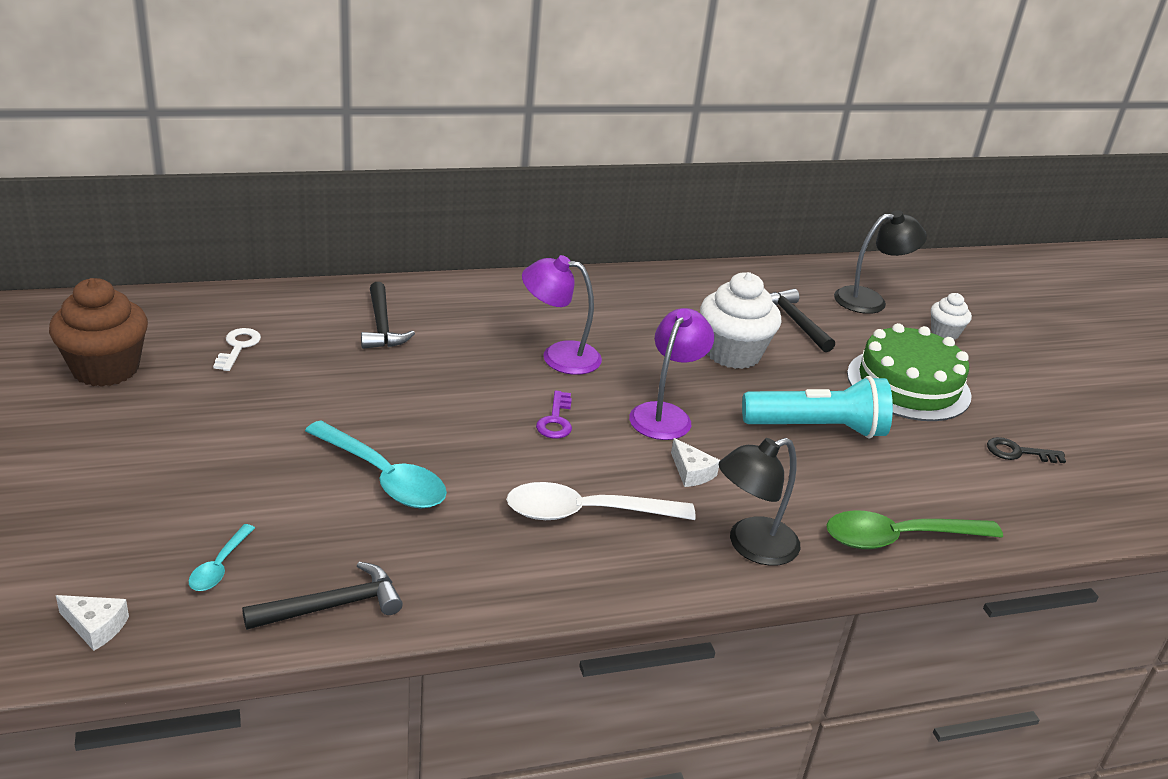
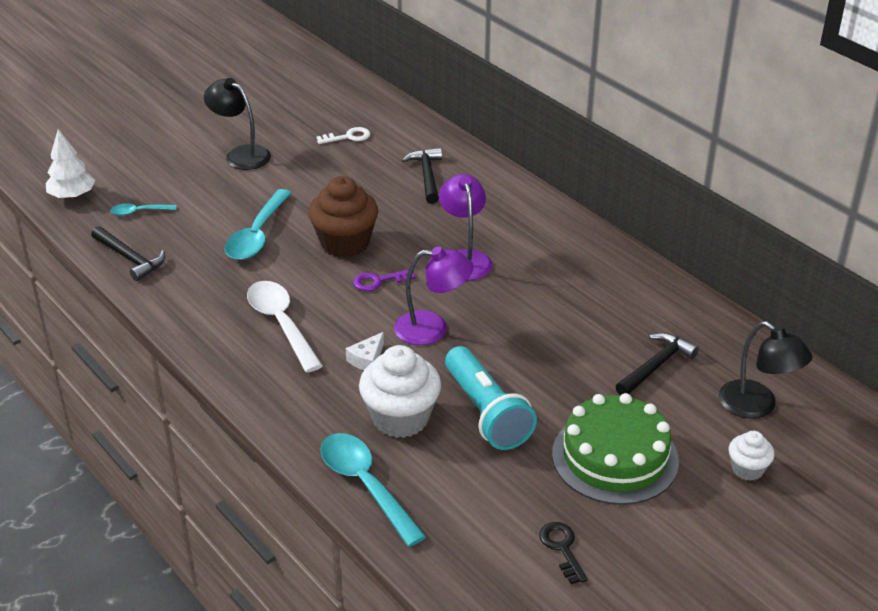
camera: 70 degrees right, 5 degrees up
brown cupcake [49,278,148,387] -> brown cupcake moved to [309,176,378,258]
white cheese [56,595,129,651] -> white tree [46,129,95,199]
black hammer [361,282,415,349] -> black hammer turned 120 degrees clockwise [402,148,442,204]
white cupcake [700,272,782,369] -> white cupcake moved to [359,345,441,438]
black lamp [719,438,800,566] -> black lamp moved to [204,78,271,170]
green spoon [826,510,1003,549] -> turquoise spoon [320,433,426,547]

